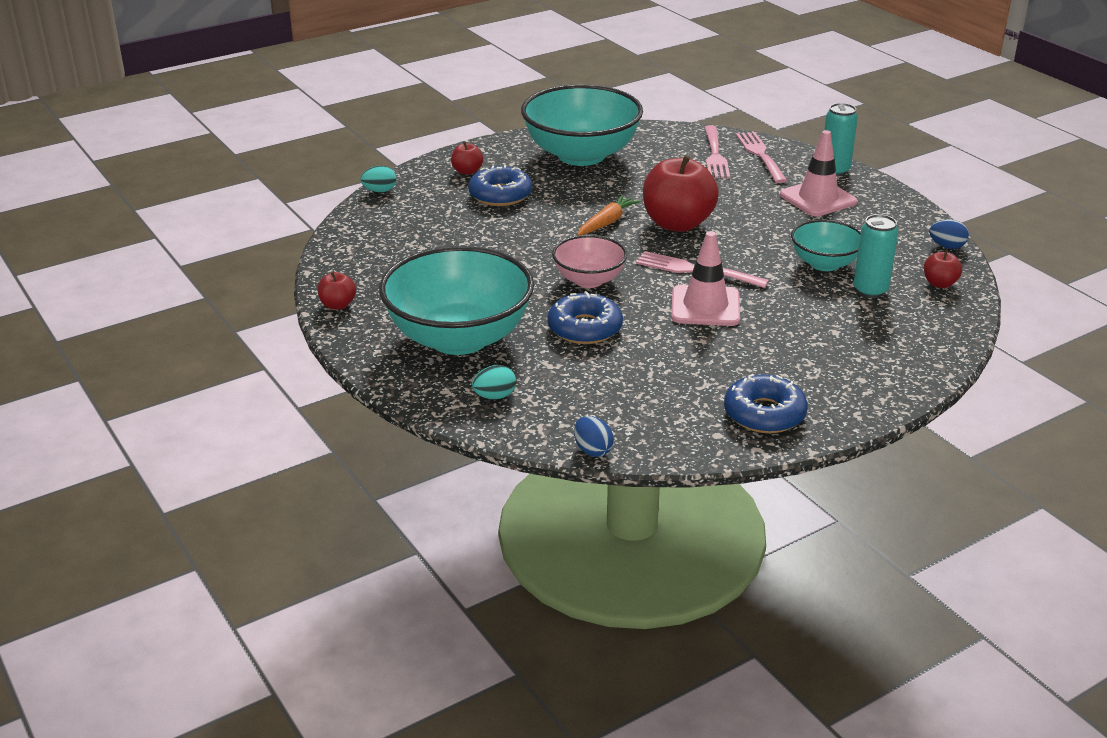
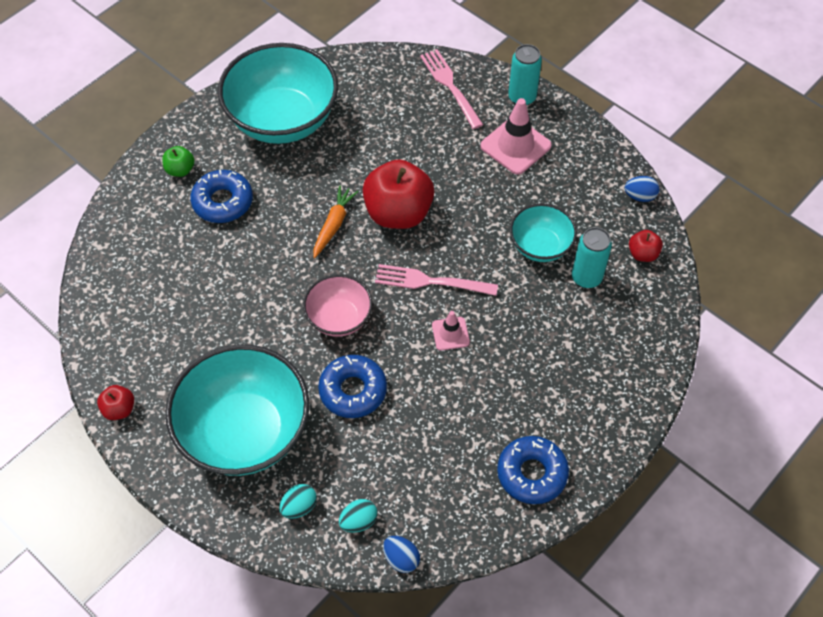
camera: 15 degrees left, 25 degrees up
turquoise egg [361,166,396,192] -> turquoise egg moved to [339,499,377,533]
red apple [451,142,483,175] -> green apple [162,146,194,177]
pink traffic cone [671,231,740,326] -> pink traffic cone [432,311,470,351], size x0.56
pink fork [704,125,730,178] -> none

